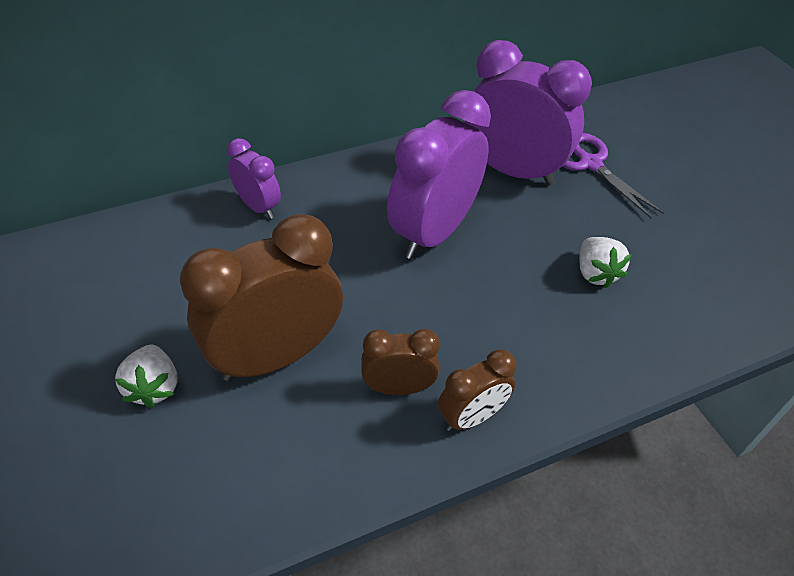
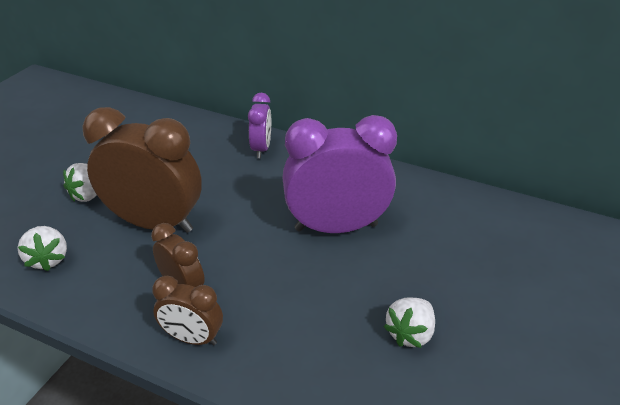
camera: 50 degrees right, 10 degrees down
purple clock [465,40,592,186] -> none
purple scissors [562,133,664,219] -> none
none -> white strawberry [17,226,67,271]

